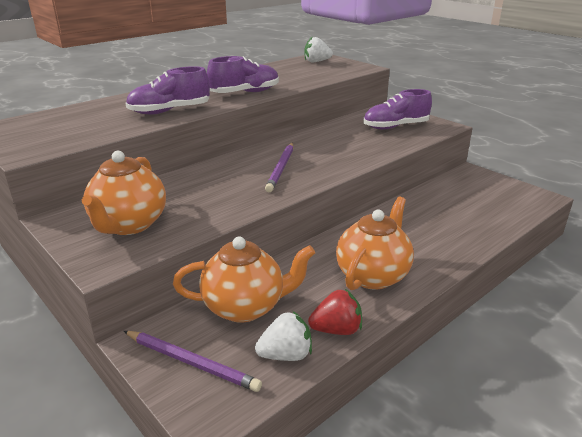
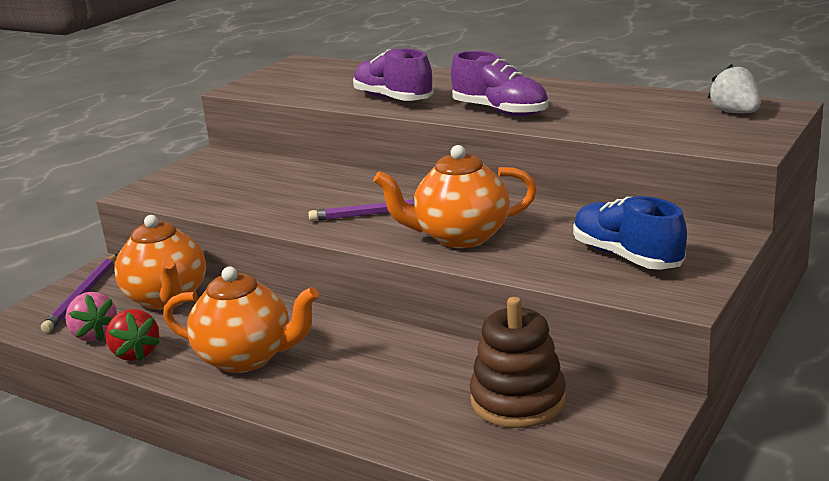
camera: 75 degrees right, 5 degrees down
orange teapot [82,150,166,235] -> orange teapot moved to [373,145,537,248]
white strawberry [255,311,312,361] -> pink strawberry [65,292,117,342]
purple shoe [363,89,432,130] -> blue shoe [573,196,687,270]
none -> brown stacking toy [470,297,566,428]

